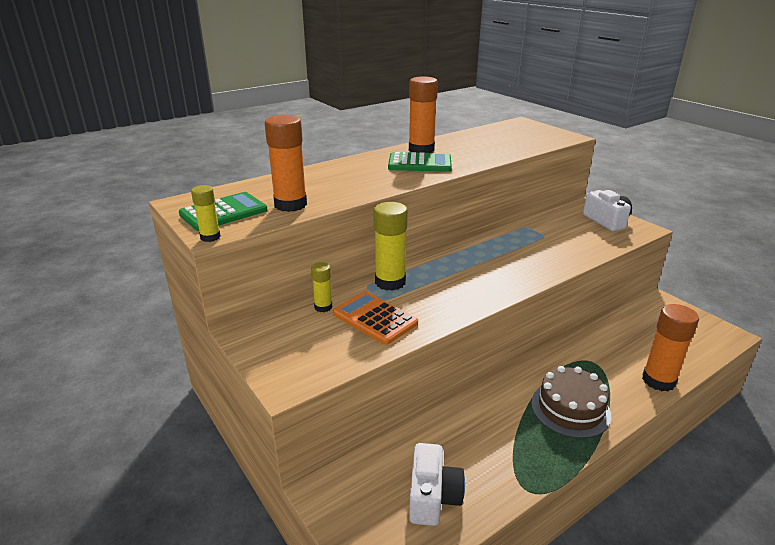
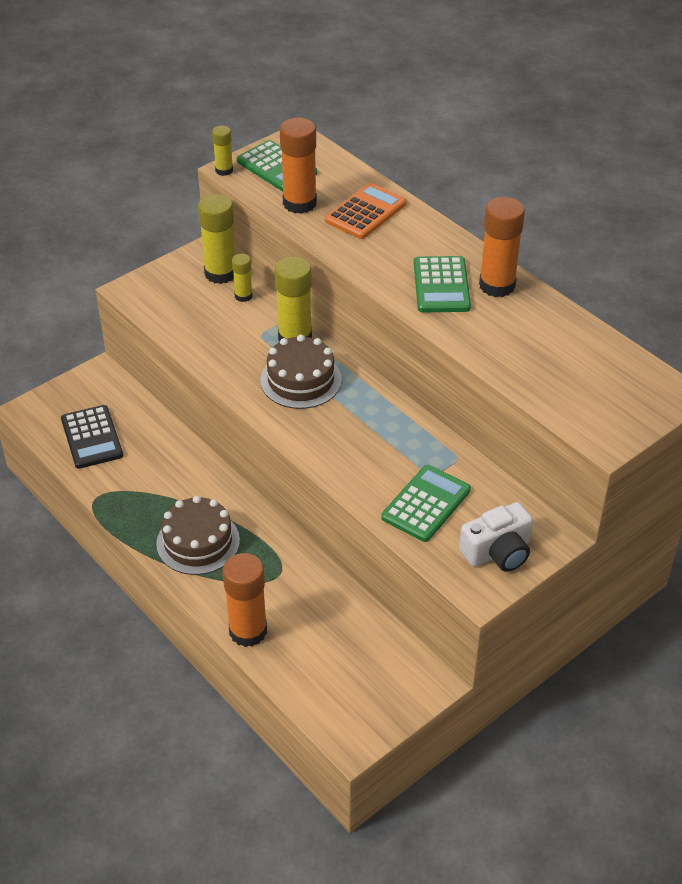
camera: 85 degrees right, 15 degrees up
orange calculator [333,292,418,345] -> orange calculator moved to [325,183,407,239]
white camera [409,443,465,526] -> black calculator [61,405,123,469]
none -> yellow glue stick [198,194,235,284]
none -> brown cake [260,335,342,409]
none -> green calculator [381,465,471,542]

